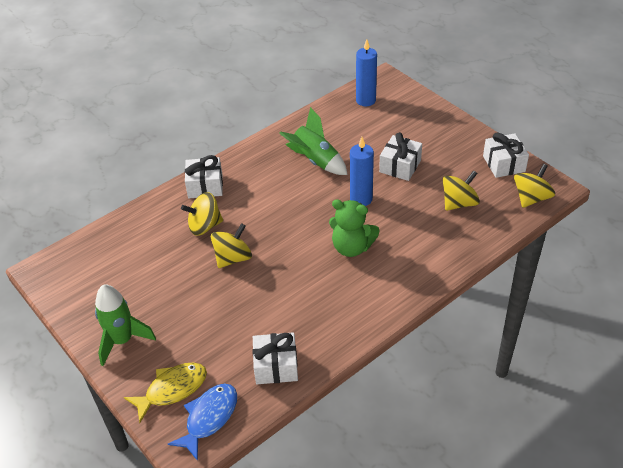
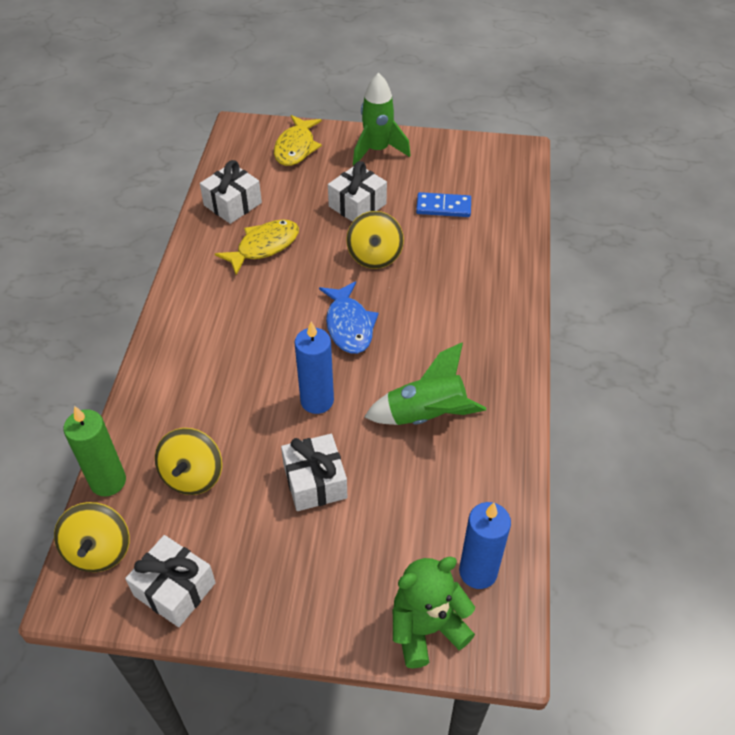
camera: 135 degrees right, 5 degrees up
blue fish [168,384,237,461] -> blue fish moved to [319,281,379,354]
yellow spinning top [181,192,223,236] -> none
white gift [185,155,223,198] -> white gift moved to [328,161,387,222]
green teddy bear [329,199,380,257] -> green teddy bear moved to [393,557,475,669]
none -> green candle [63,406,126,497]
none -> yellow fish [215,219,299,275]
none -> blue domino [416,192,471,217]

